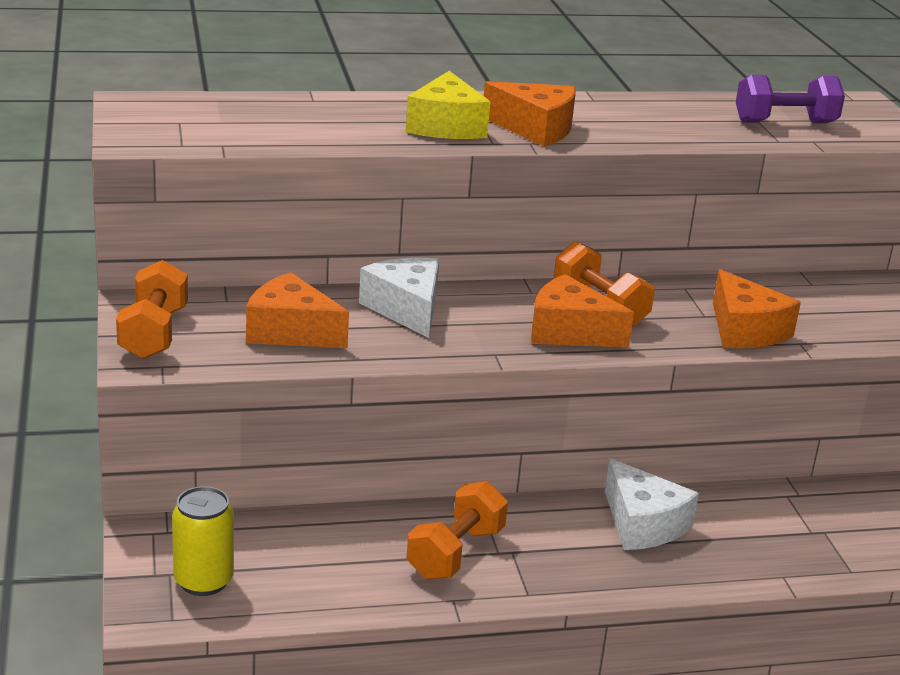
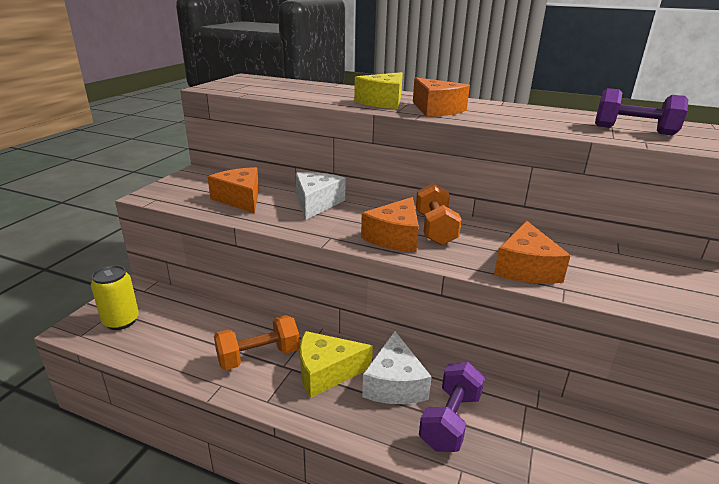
camera: 35 degrees right, 0 degrees up
orange dumbbell [116,260,188,359] -> none
orange cheese [531,274,634,348] -> orange cheese turned 120 degrees counterclockwise [361,197,419,252]
none -> yellow cheese [300,331,373,398]
none -> purple dumbbell [419,362,485,452]

